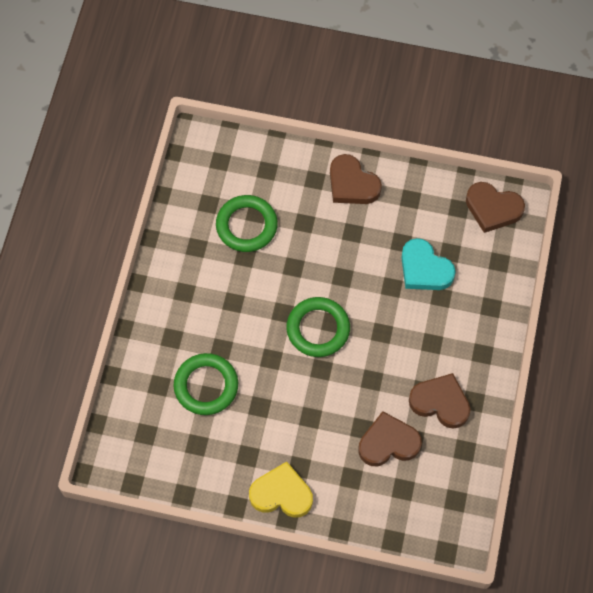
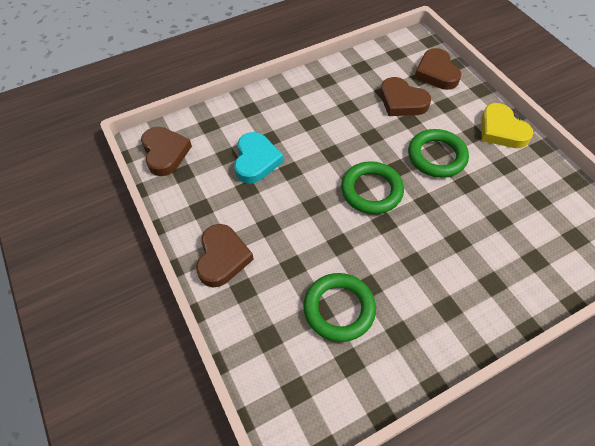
camera: 130 degrees left, 10 degrees down
green ring [173,353,238,415] -> green ring moved to [408,129,469,178]
brown heart [409,373,471,429] -> brown heart moved to [414,48,461,90]

